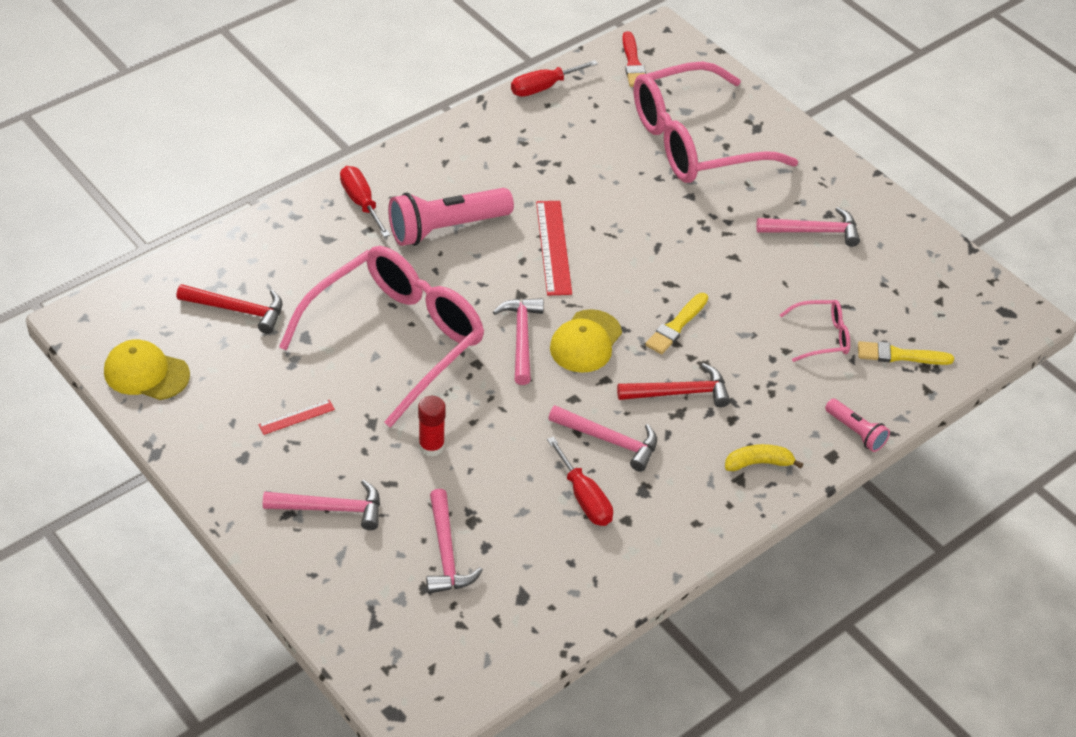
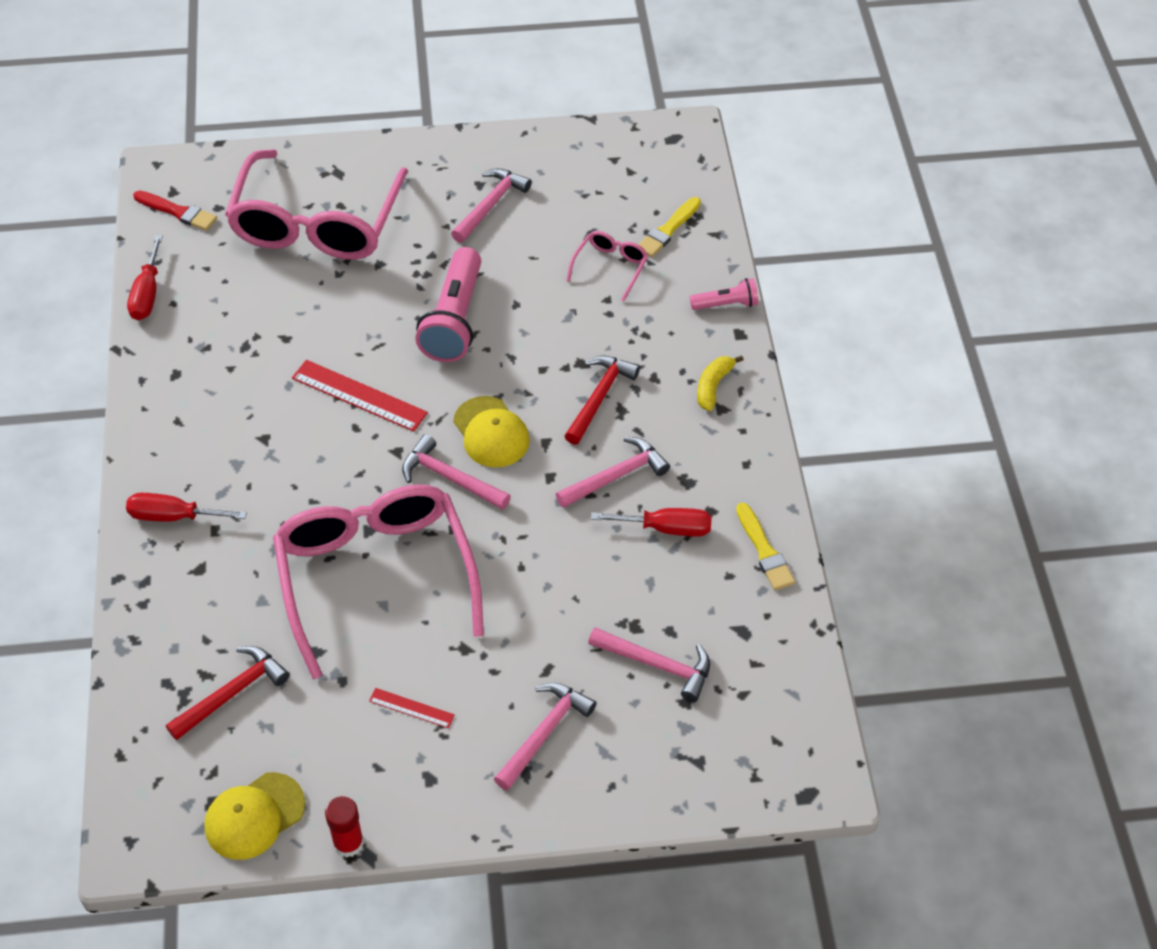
camera: 55 degrees left, 5 degrees up
red ruler [258,400,335,435] -> red ruler turned 75 degrees counterclockwise [369,688,455,728]
pink flashlight [388,188,514,246] -> pink flashlight moved to [415,247,481,362]
red glue stick [418,396,446,457] -> red glue stick moved to [325,796,364,857]
yellow brush [645,293,708,354] -> yellow brush moved to [736,502,795,590]

